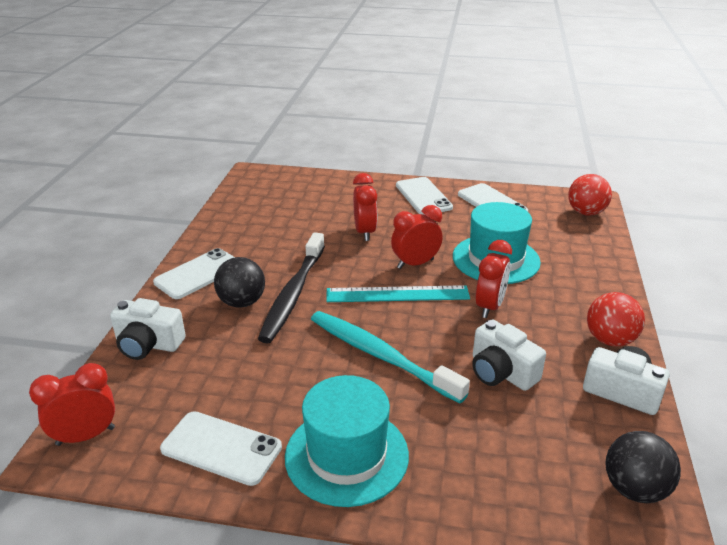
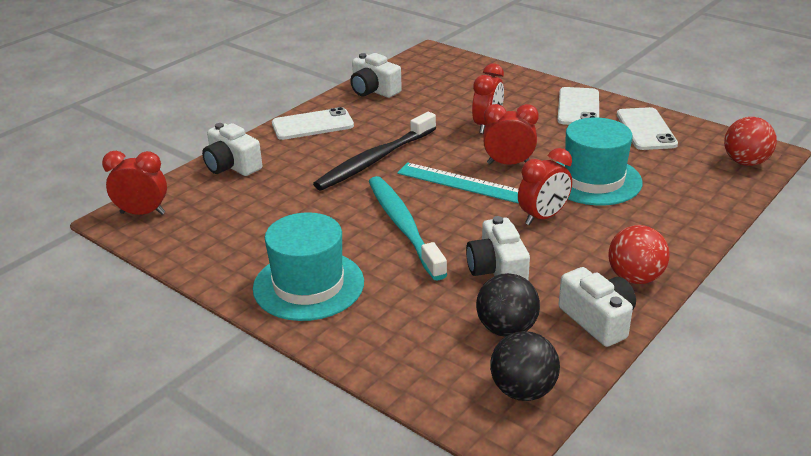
camera: 30 degrees right, 0 degrees up
white phone [160,411,282,486] -> none
black ball [214,257,265,308] -> black ball moved to [476,273,540,337]
none -> white camera [350,53,402,98]

